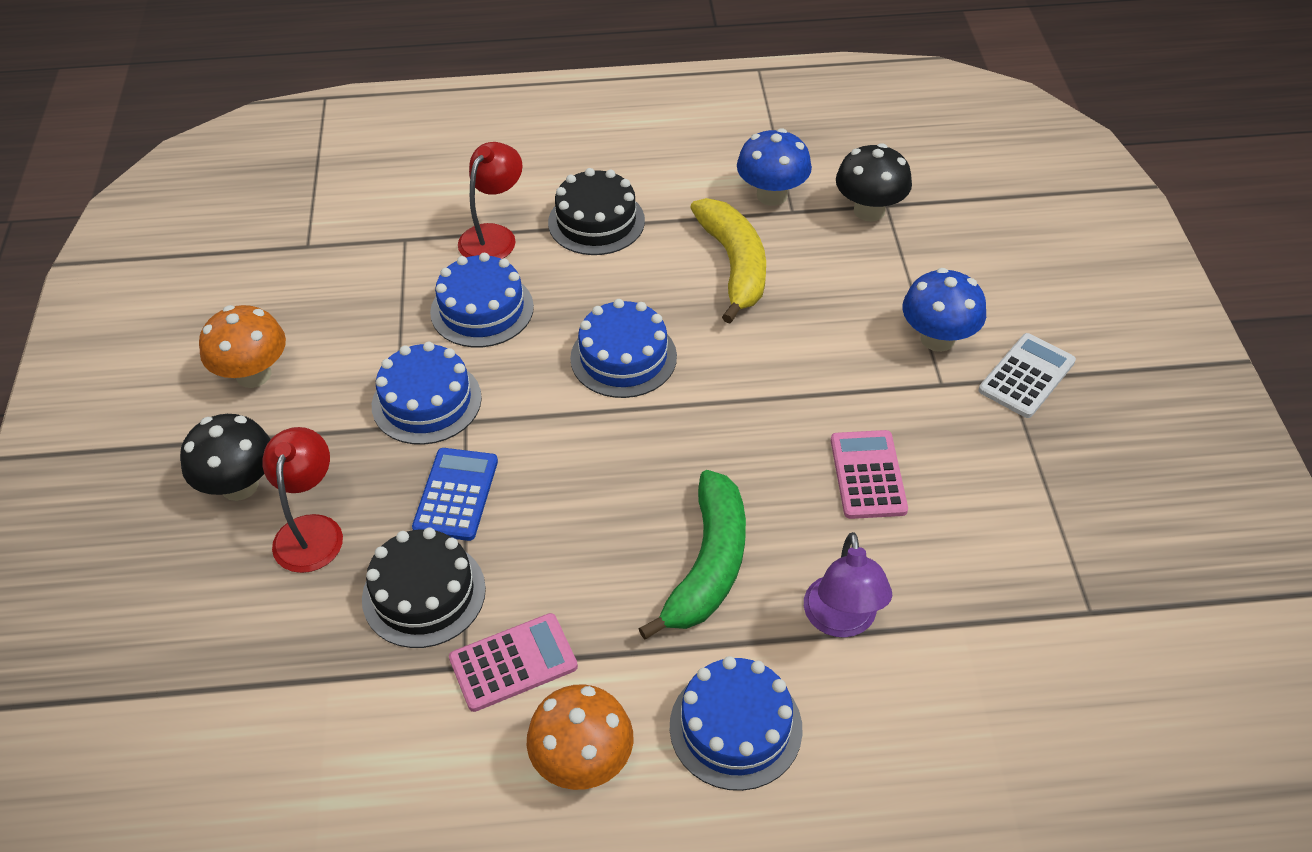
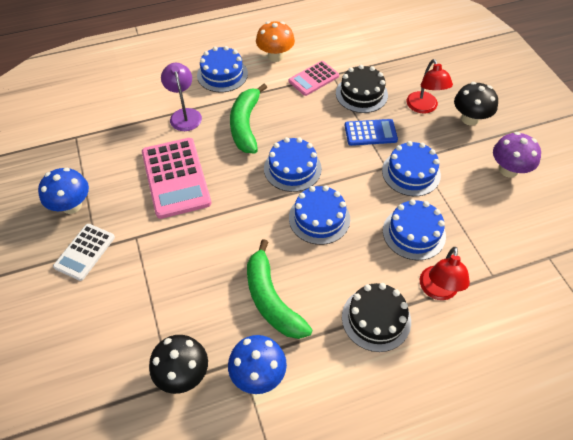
camera: 165 degrees right, 5 degrees up
orange mushroom [199,305,286,388] -> purple mushroom [493,132,541,178]
blue calculator [412,448,498,541] -> blue calculator turned 90 degrees counterclockwise [345,119,398,146]
yellow banana [690,198,766,324] -> green banana [247,239,313,339]
pink calculator [831,430,908,519] -> pink calculator [142,138,211,219], size x1.70
blue mushroom [902,268,986,352] -> blue mushroom moved to [38,168,89,214]
none -> blue cake [264,137,322,192]

